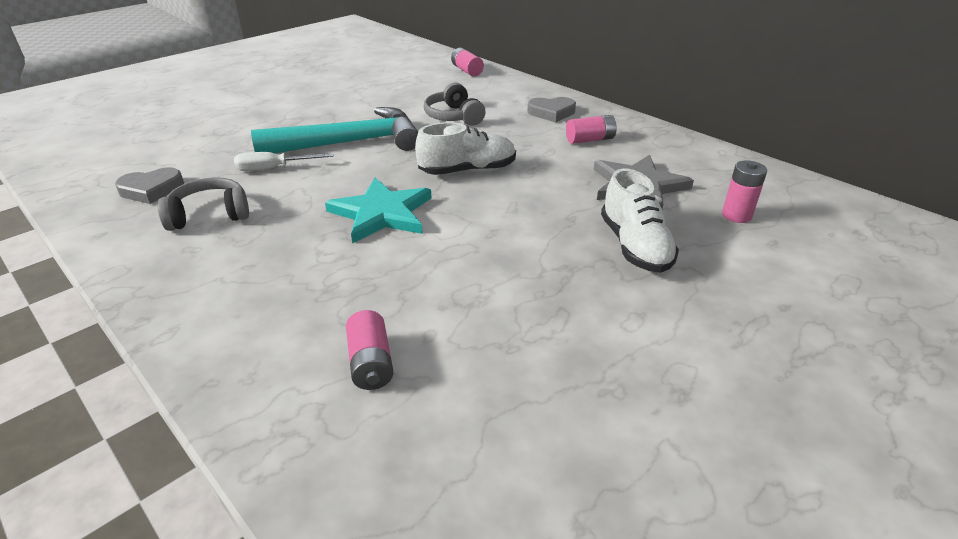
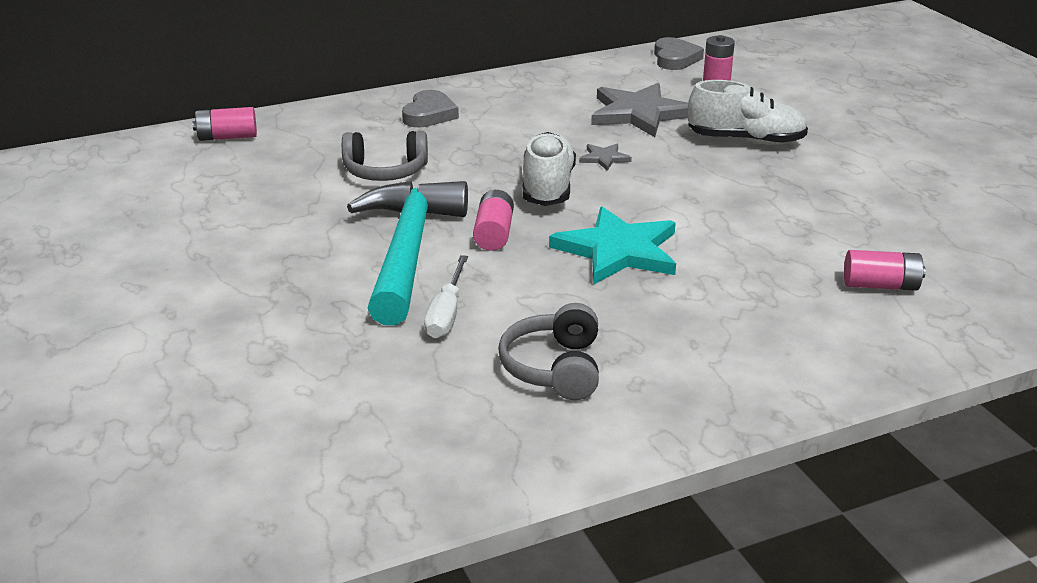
camera: 70 degrees left, 5 degrees down
grey heart [115,167,184,204] -> grey heart moved to [654,37,704,70]
pink battery [566,115,617,144] -> pink battery moved to [473,190,514,251]
none -> grey star [579,144,632,171]

